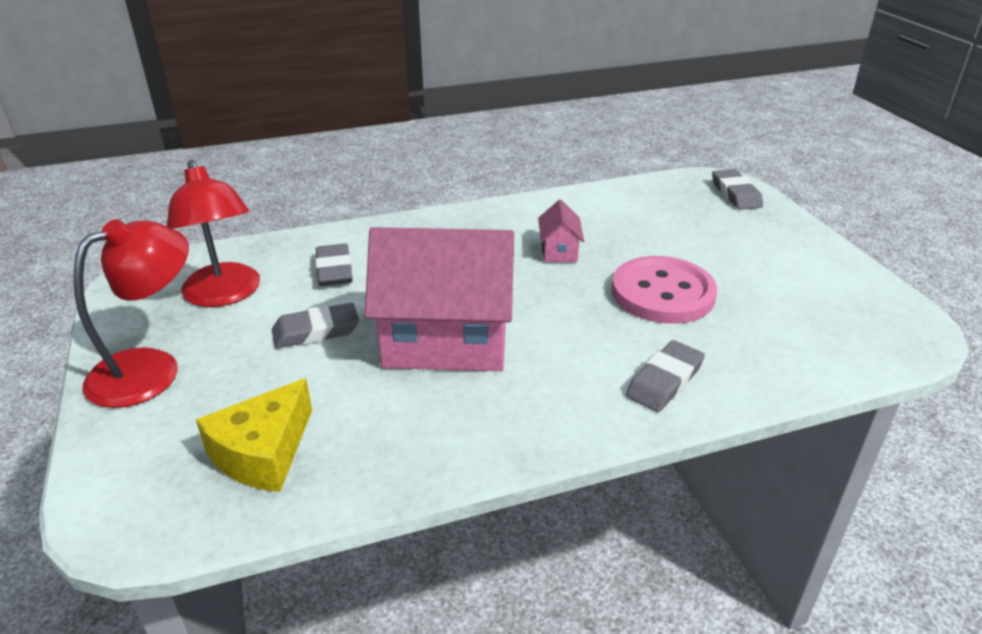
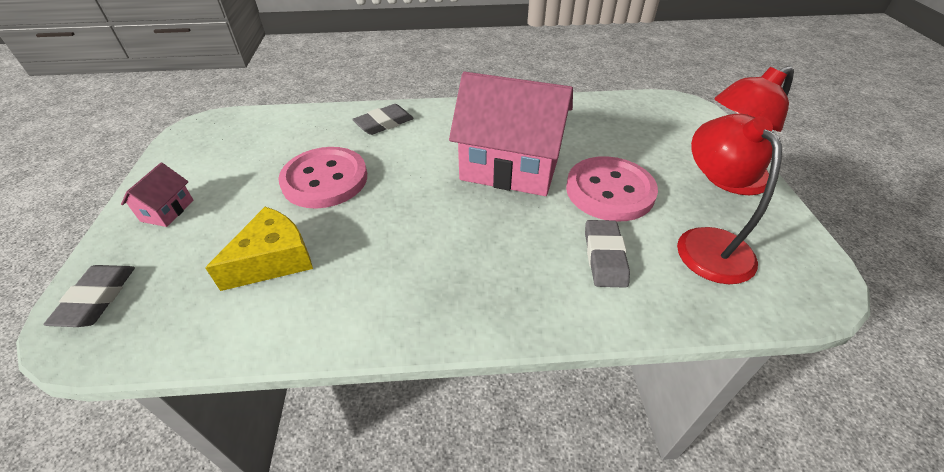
camera: 165 degrees left, 10 degrees up
yellow cheese [196,378,312,492] -> yellow cheese moved to [205,207,313,291]
grey eraser [272,303,359,348] -> pink button [566,156,658,221]
pink house [538,200,584,262] -> pink house moved to [121,163,194,227]

